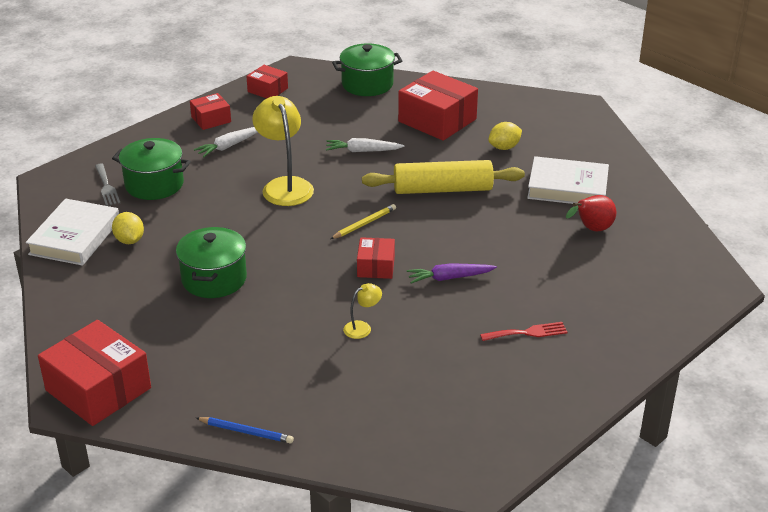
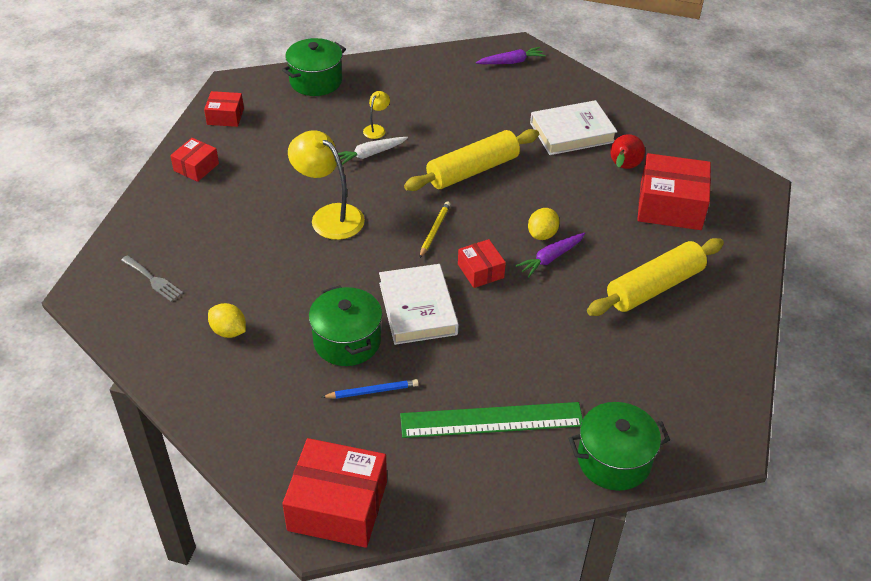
camera: 30 degrees left, 10 degrees up
white book [26,199,119,266] -> white book moved to [379,264,459,345]
green pot [112,138,191,200] -> green pot moved to [568,402,670,491]
white carrot [194,127,258,157] -> none
blue pencil [196,417,294,444] -> blue pencil moved to [322,379,419,399]
yellow lamp [343,283,382,339] -> yellow lamp moved to [363,91,390,139]
red box [398,71,478,141] -> red box moved to [637,153,711,230]
red fork [480,322,568,341] -> yellow rolling pin [587,238,724,316]
yellow lemon [488,122,522,150] -> yellow lemon moved to [528,208,560,240]
none -> green ruler [400,402,583,438]
none -> purple carrot [476,47,546,64]

